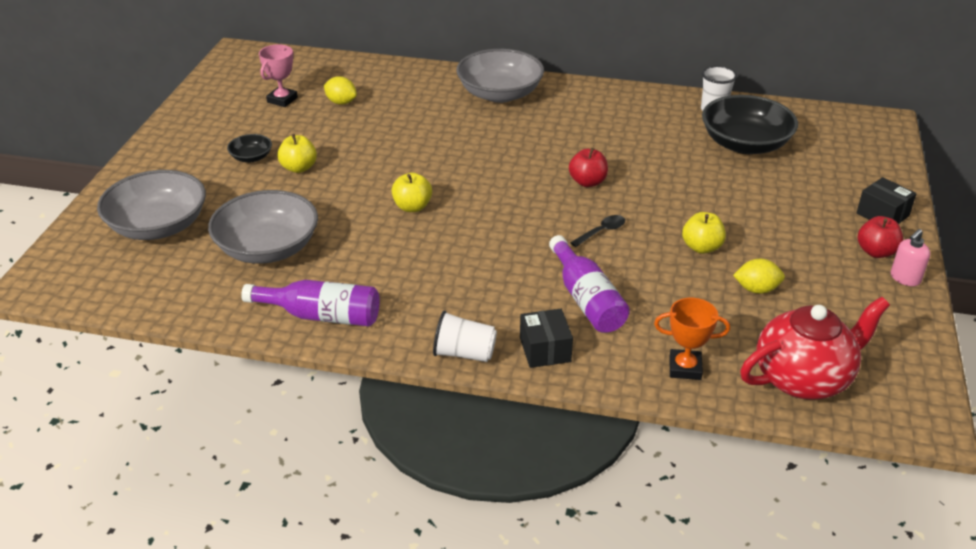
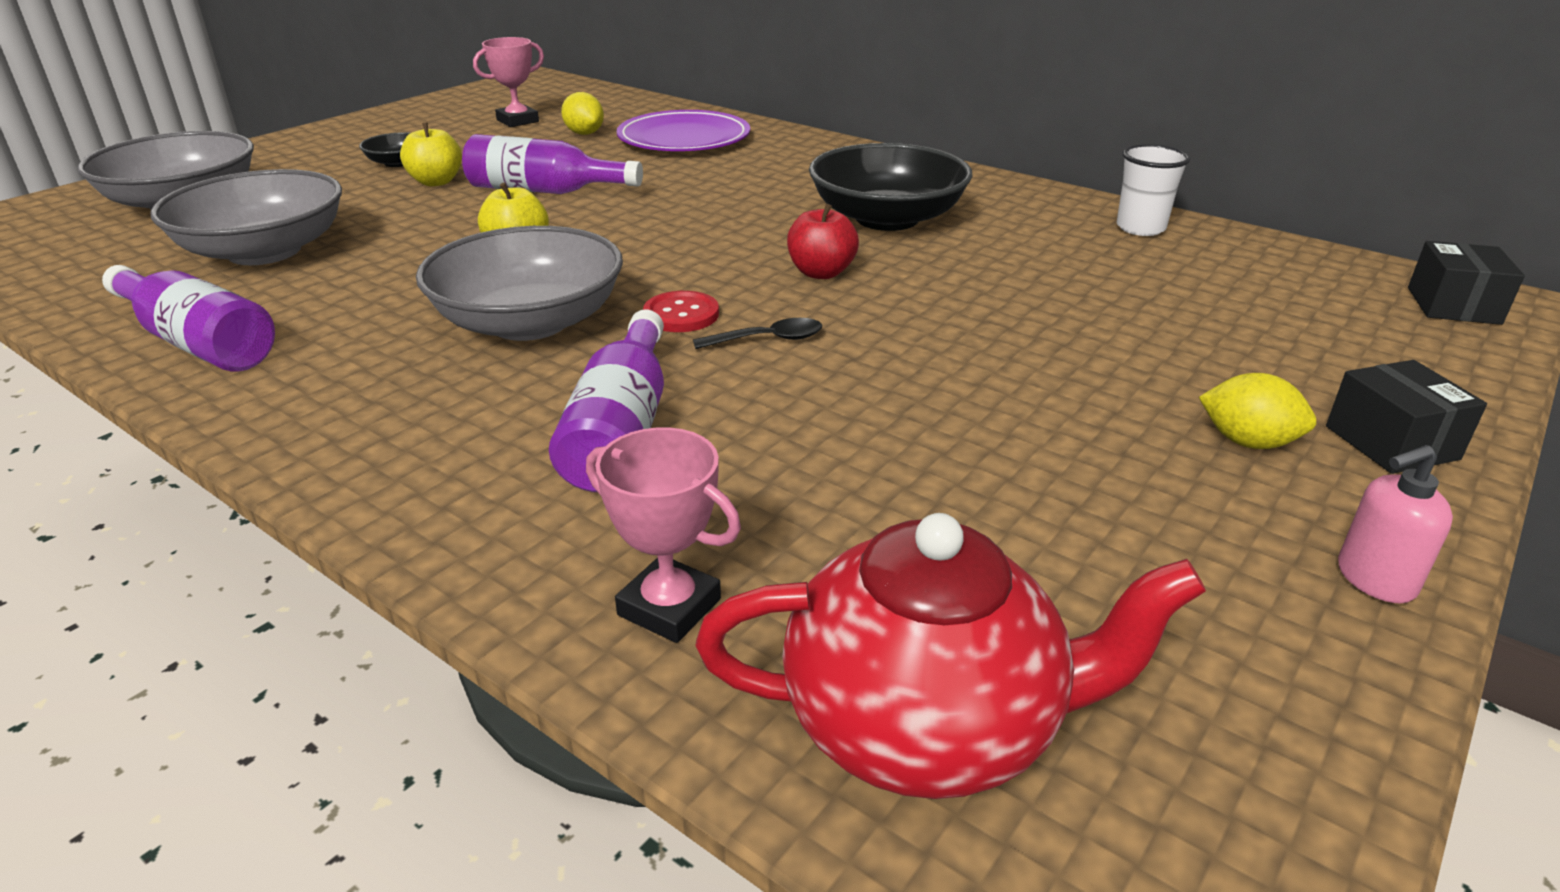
camera: 25 degrees right, 5 degrees down
white cup [433,311,497,362] -> none
grey bowl [457,49,544,103] -> grey bowl moved to [416,226,623,341]
black box [520,309,573,368] -> black box moved to [1408,241,1525,325]
orange trophy [654,298,730,380] -> pink trophy [586,427,741,643]
yellow apple [682,212,726,254] -> none
black bowl [702,95,798,154] -> black bowl moved to [809,143,973,231]
yellow lemon [733,259,785,294] -> yellow lemon moved to [1199,373,1316,449]
red apple [858,216,903,258] -> none
none -> purple bottle [462,134,643,194]
none -> purple plate [617,110,750,151]
none -> red button [643,291,719,332]

